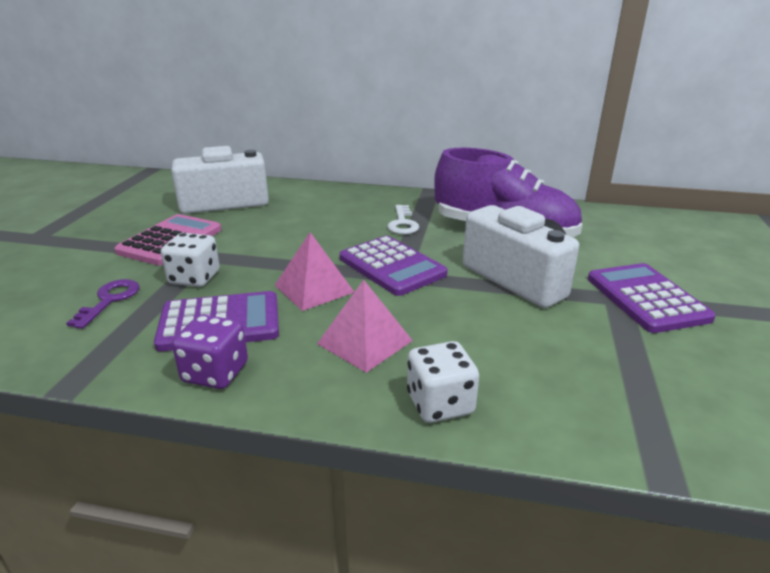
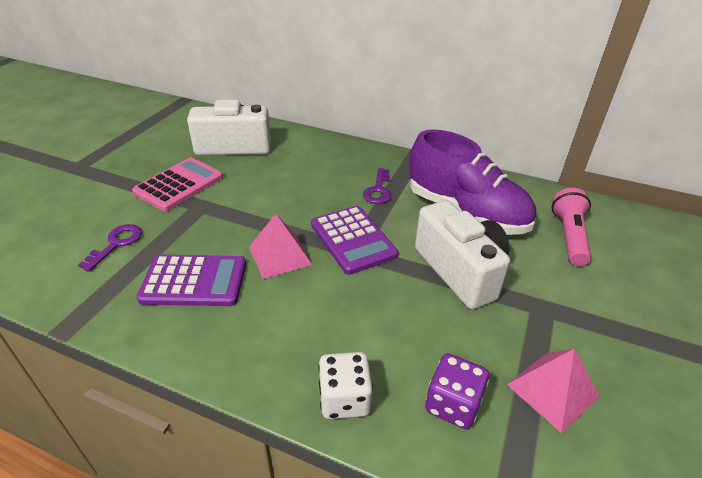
camera: 10 degrees right, 10 degrees up
white dice [161,233,220,287] -> none
purple dice [172,315,248,389] -> purple dice moved to [425,353,489,429]
pink pyramid [317,280,413,373] -> pink pyramid moved to [507,348,600,433]
white key [387,205,419,234] -> purple key [363,168,391,204]
purple calculator [588,263,716,333] -> none
none -> pink flashlight [552,188,591,266]

